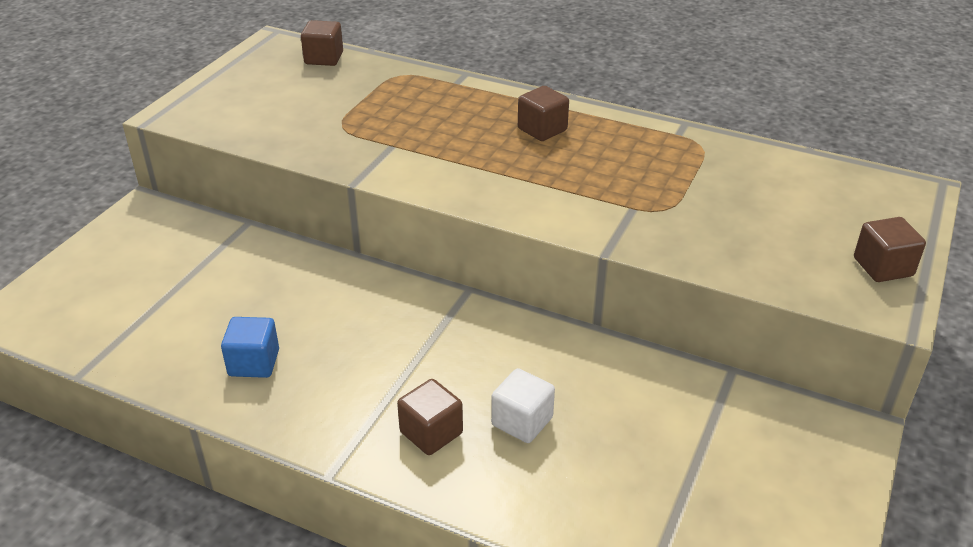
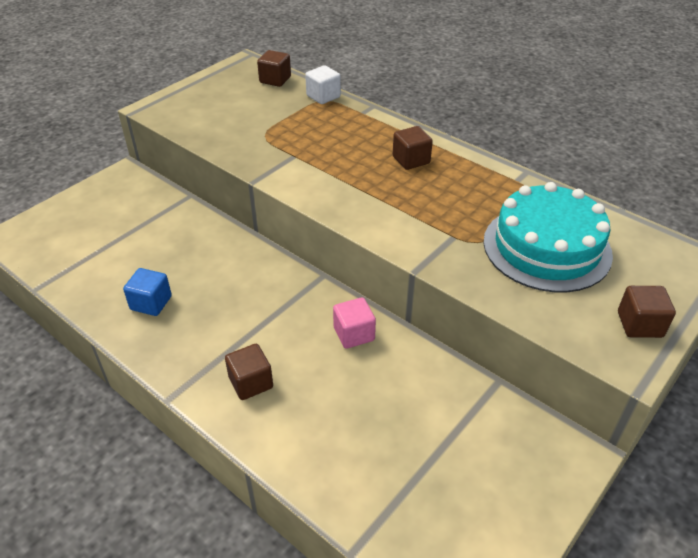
camera: 15 degrees right, 5 degrees up
white cube [491,368,555,443] -> white cube moved to [305,65,341,104]
none -> pink cube [333,297,376,349]
none -> turquoise cake [483,182,613,292]

